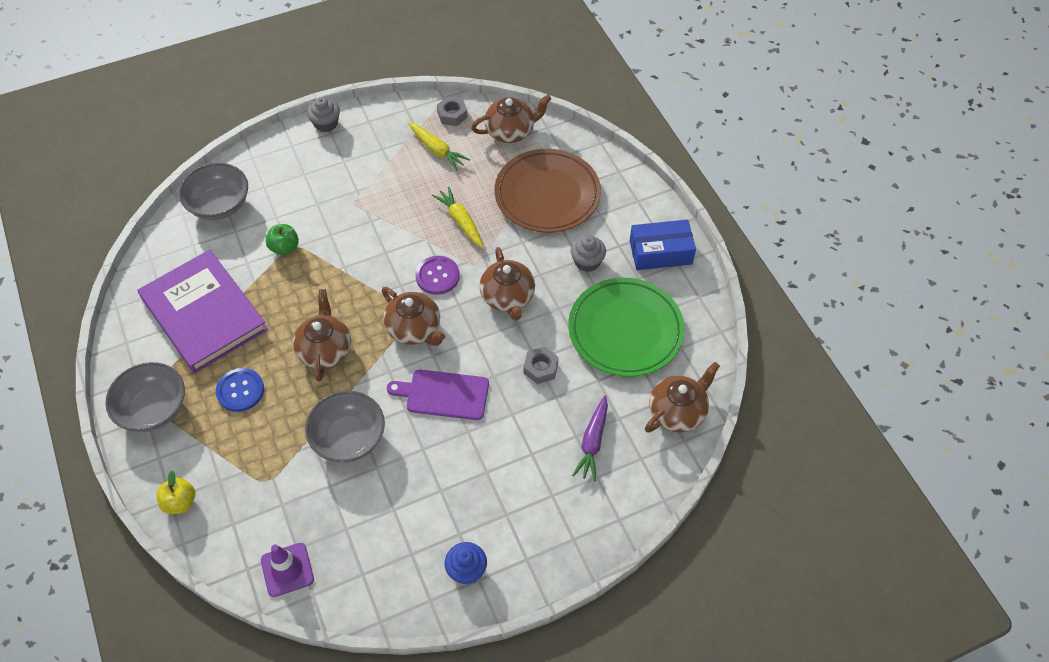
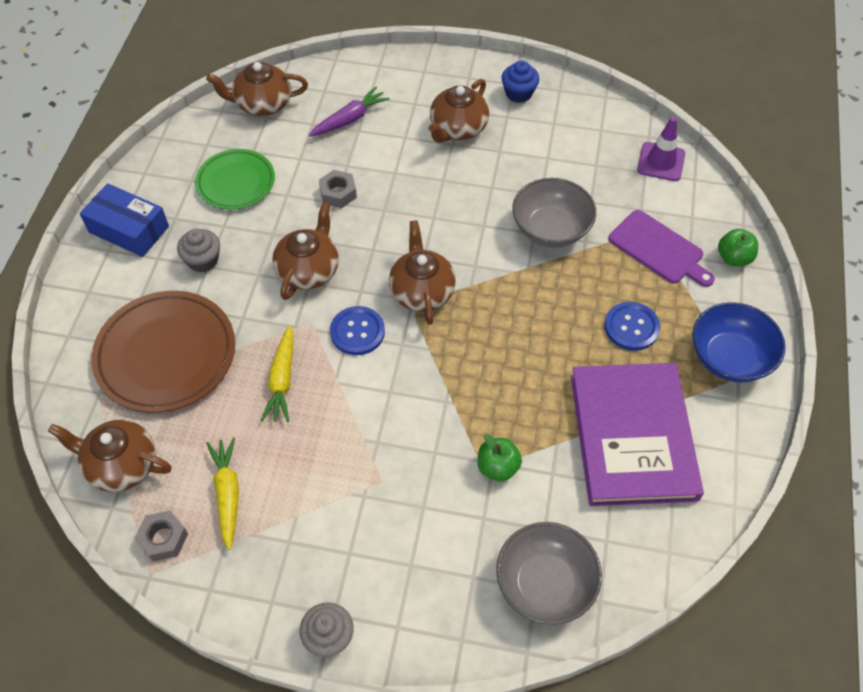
camera: 145 degrees left, 0 degrees up
grey bowl [105,362,185,432] -> blue bowl [692,302,785,382]
yellow apple [156,470,195,514] -> green apple [718,229,758,266]
brown teapot [293,289,351,382] -> brown teapot moved to [429,79,489,143]
purple cutting board [387,370,489,420] -> purple cutting board moved to [608,210,715,287]
purple button [415,256,460,295] -> blue button [330,306,385,355]
green plate [568,278,685,377] -> green plate [195,149,275,210], size x0.63

